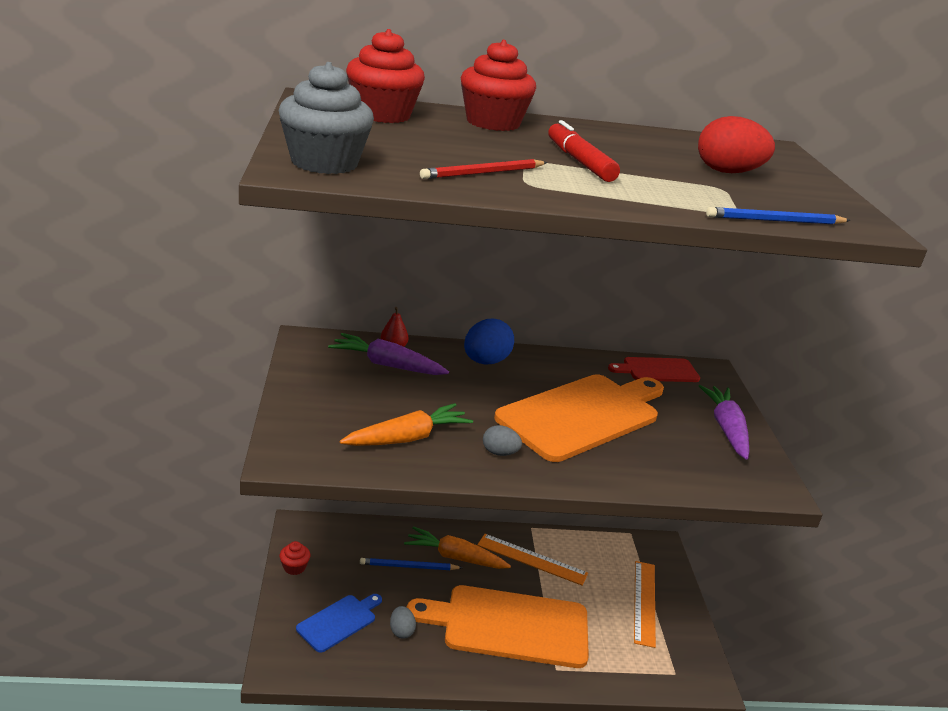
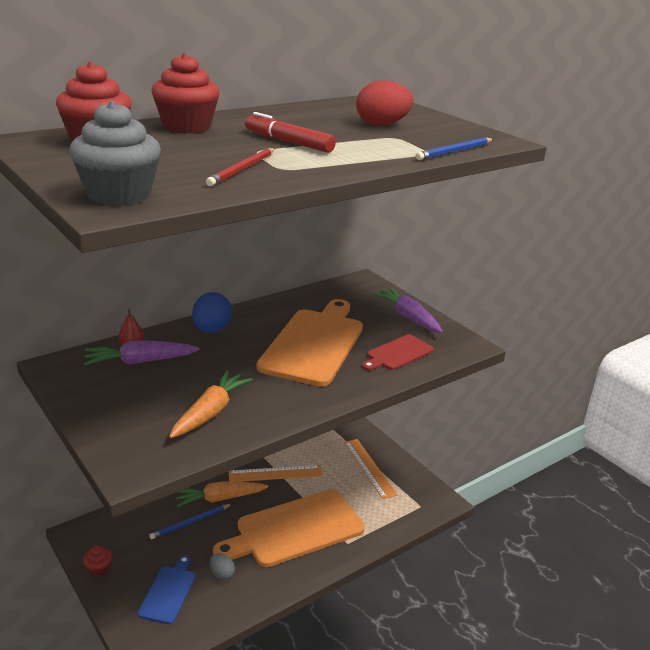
camera: 30 degrees left, 0 degrees up
grey egg [483,425,522,456] -> none
red cutting board [608,357,700,382] -> red cutting board moved to [362,335,434,371]

